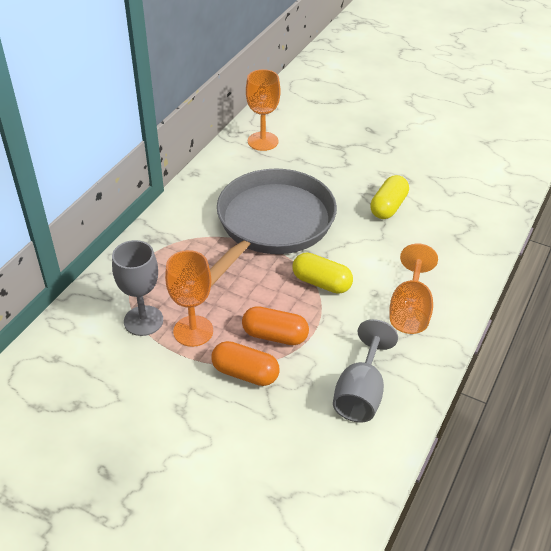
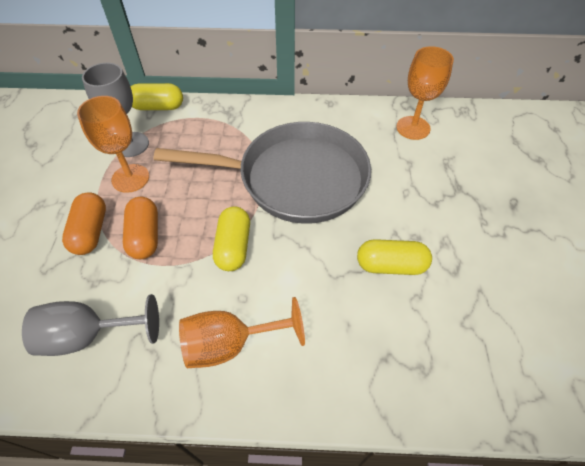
camera: 65 degrees right, 10 degrees up
none -> yellow capsule [131,83,183,110]

